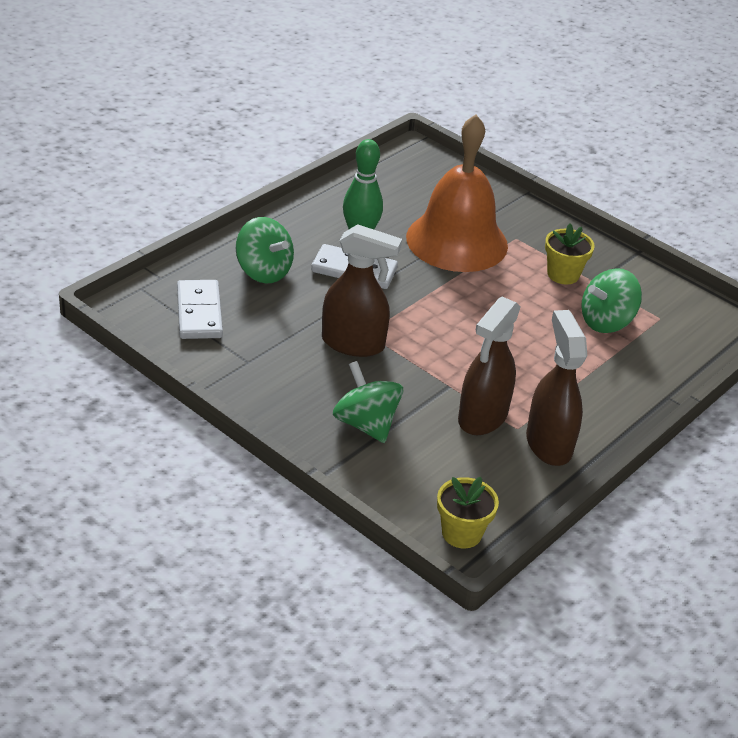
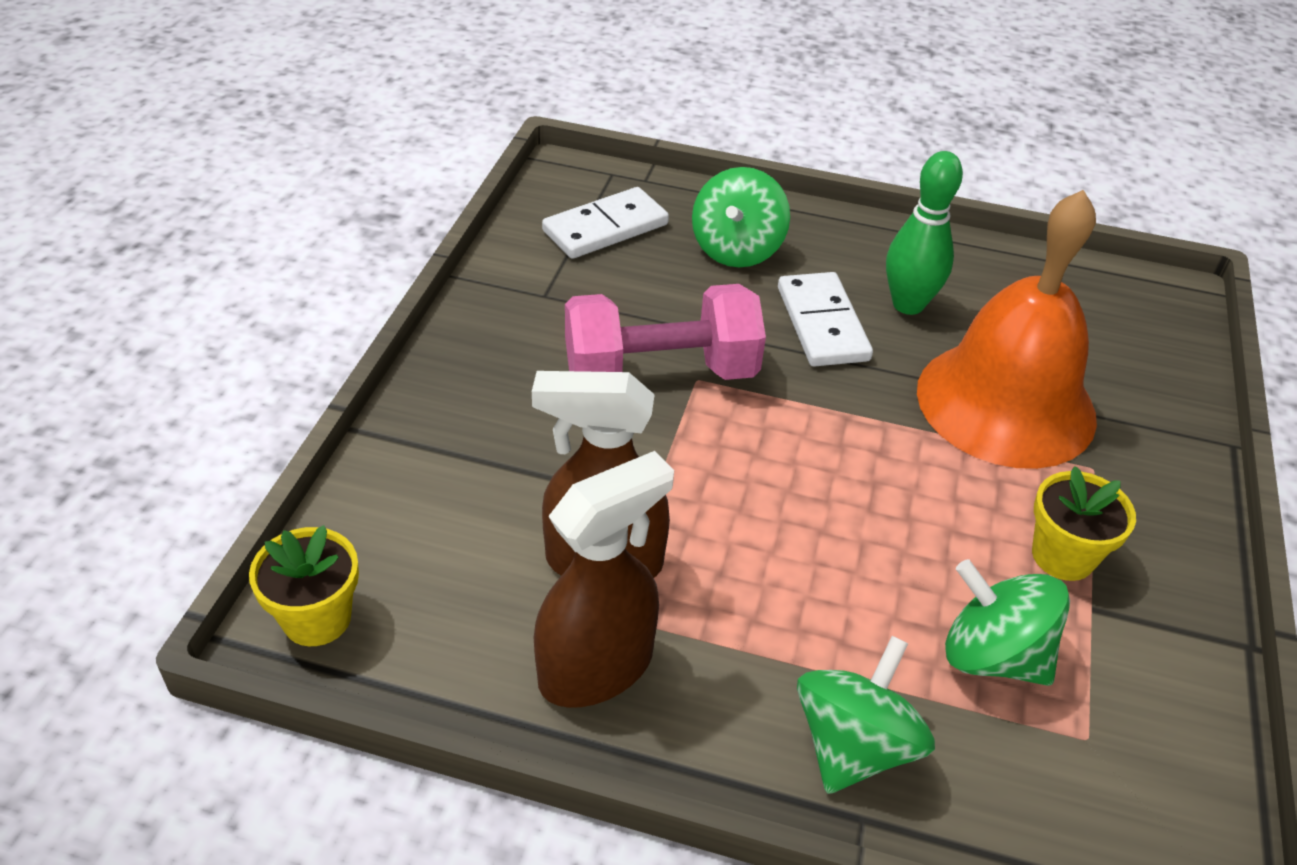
camera: 65 degrees right, 5 degrees up
brown spray bottle [322,224,402,357] -> pink dumbbell [565,284,766,380]
green spinning top [333,361,403,443] -> green spinning top moved to [797,636,935,794]

